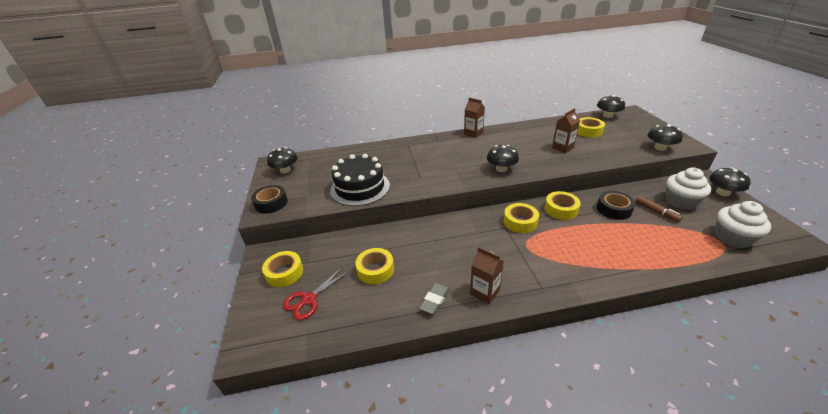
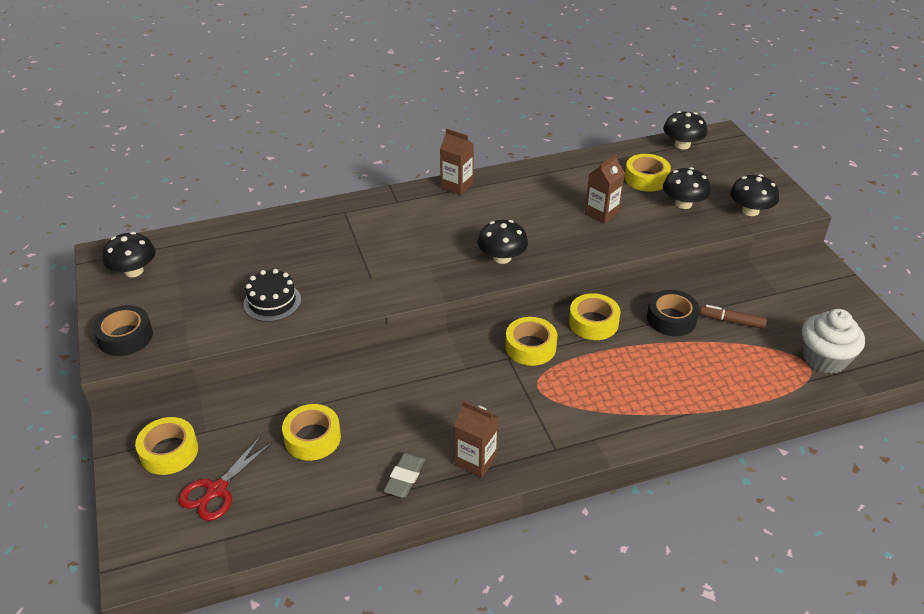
camera: 10 degrees left, 5 degrees up
black cake [330,154,390,206] -> black cake [243,269,301,322], size x0.58
brown marker [636,196,683,222] -> brown marker turned 150 degrees clockwise [699,305,767,329]
white cupcake [666,168,711,210] -> none
black mushroom [709,167,750,196] -> black mushroom moved to [663,167,711,209]

